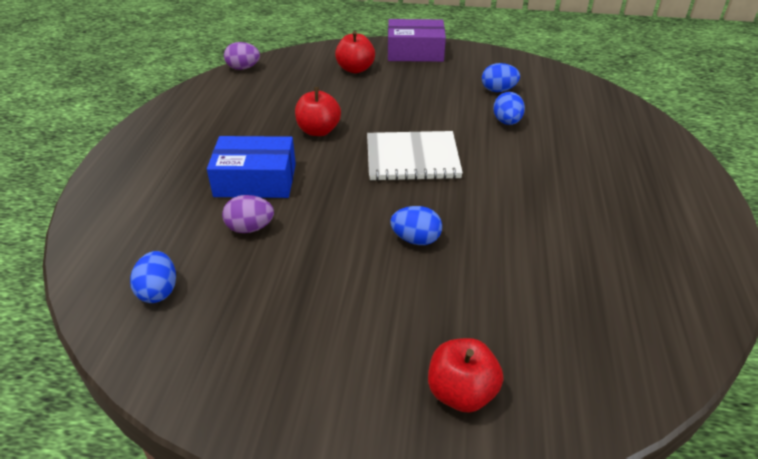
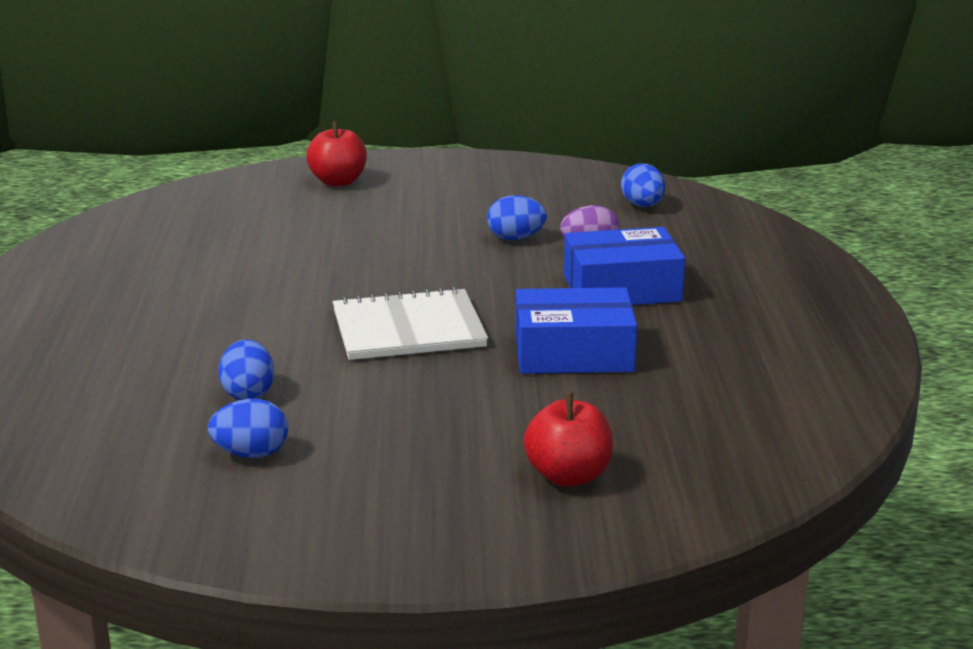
camera: 170 degrees right, 15 degrees down
purple egg [224,42,260,70] -> none
red apple [295,87,341,136] -> blue box [515,287,637,374]
purple box [388,19,446,62] -> none
blue egg [390,206,442,245] -> blue egg moved to [487,195,547,240]

